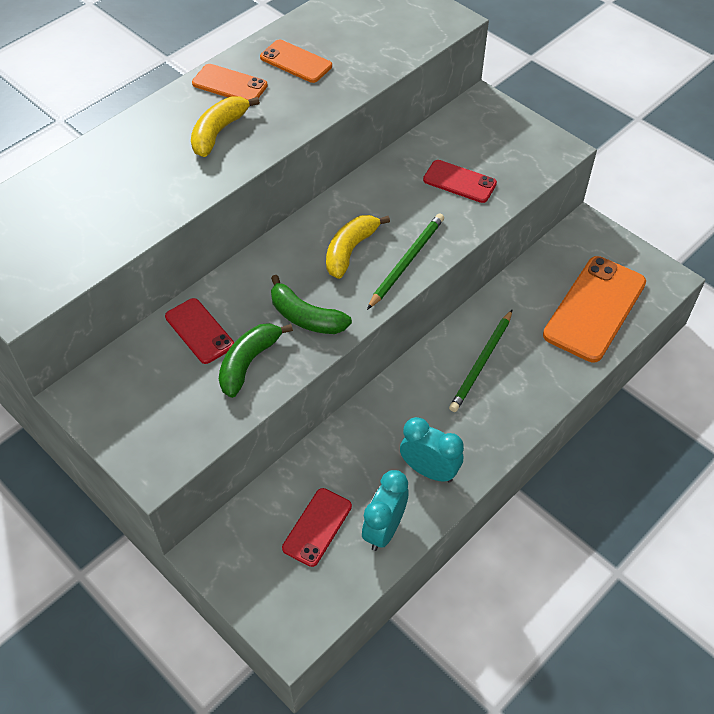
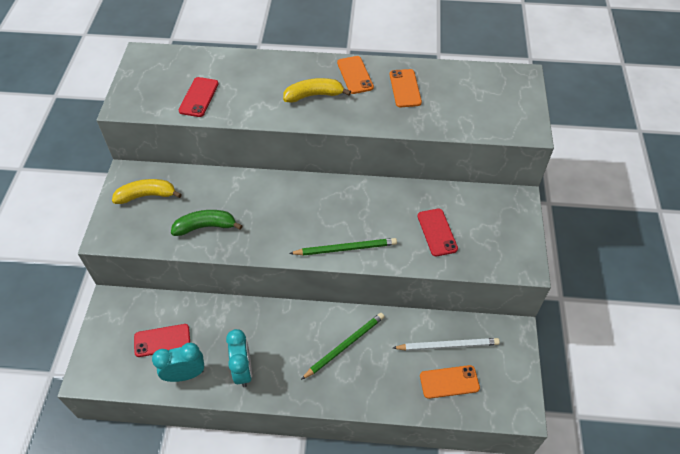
camera: 50 degrees right, 0 degrees up
red phone [165,298,234,364] -> red phone moved to [179,77,219,117]
green banana [271,275,352,334] -> none
yellow banana [326,215,390,279] -> yellow banana moved to [112,179,182,204]
green pencil [449,310,512,412] -> green pencil turned 150 degrees clockwise [301,313,384,380]
orange phone [543,256,646,362] -> orange phone [420,365,480,399], size x0.55
none -> white pencil [393,338,500,351]

